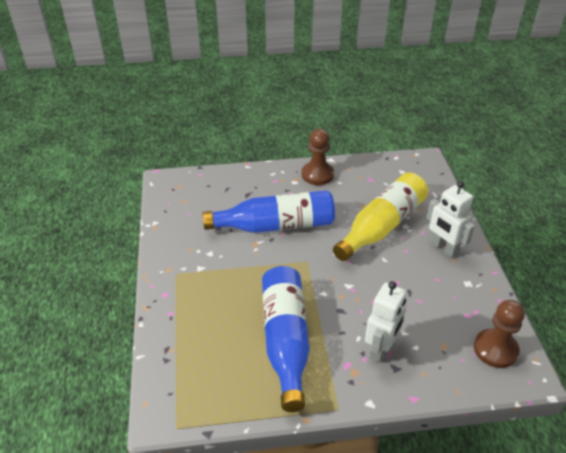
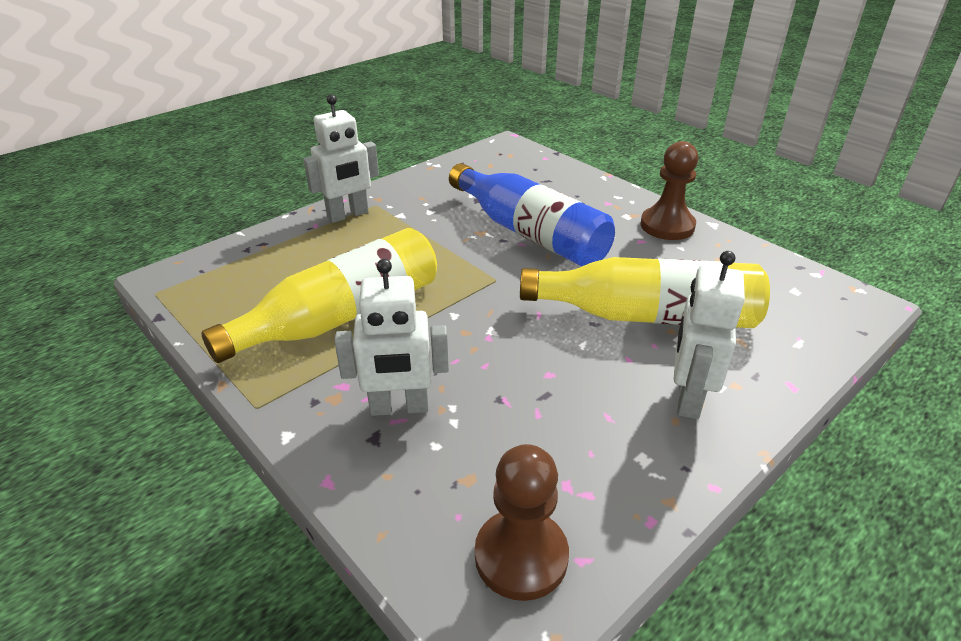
camera: 55 degrees right, 5 degrees down
blue bottle [262,266,309,412] -> yellow bottle [201,228,437,363]
none -> white robot [303,94,379,223]

